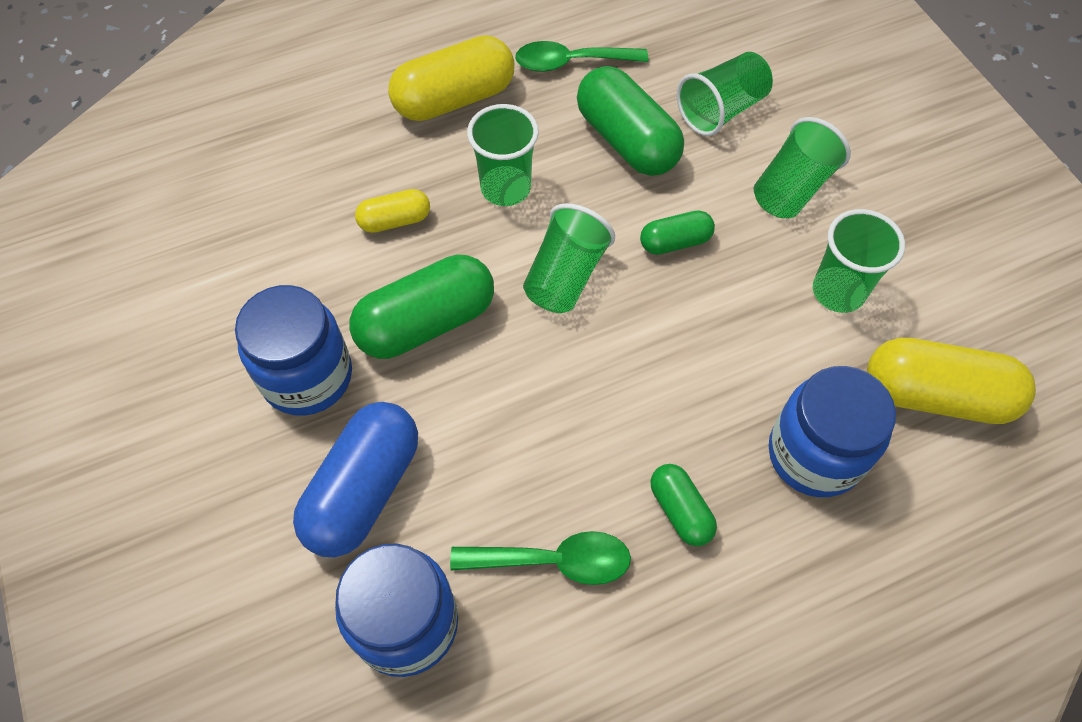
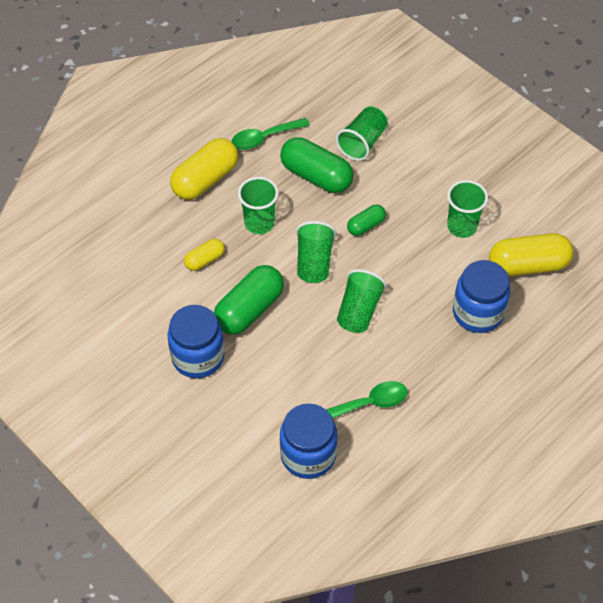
camera: 20 degrees left, 5 degrees down
blue capsule [293,402,418,557] -> none
green capsule [650,464,717,546] -> none
green cup [754,117,851,218] -> green cup moved to [337,269,387,333]

